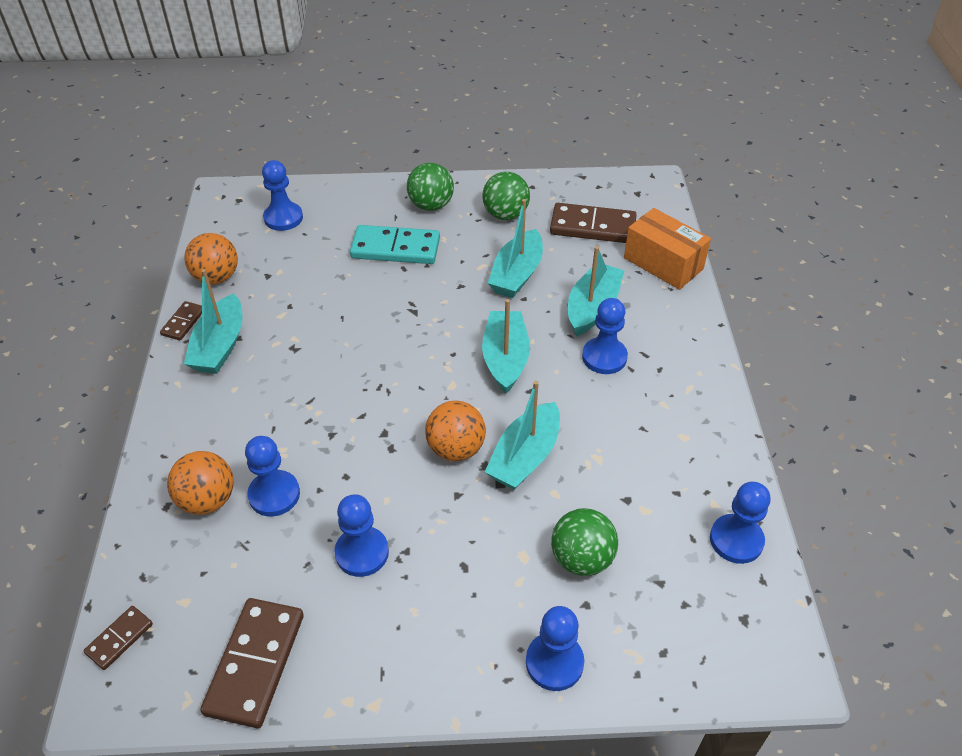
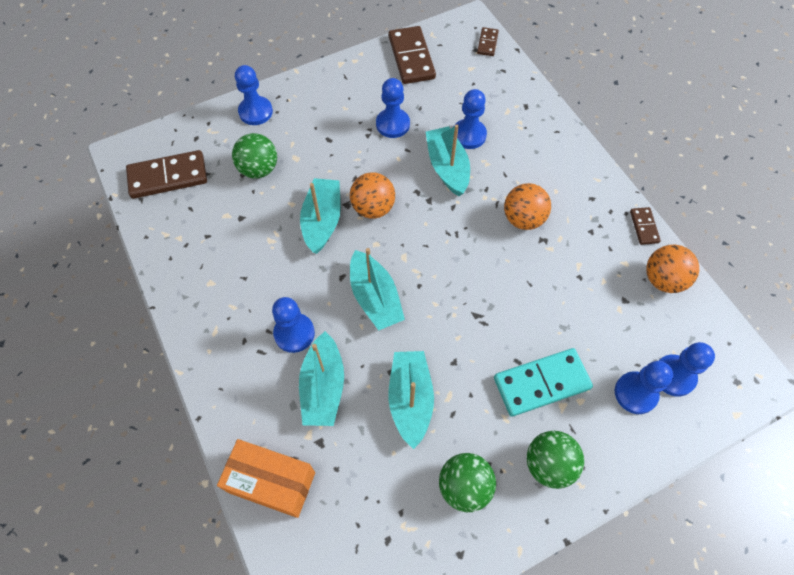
camera: 155 degrees right, 15 degrees up
orange ball [167,451,234,515] -> orange ball moved to [504,183,551,230]
turquoise boat [184,269,242,374] -> turquoise boat moved to [426,125,470,196]
brown domino [550,203,637,243] -> brown domino moved to [126,150,207,199]
blue pawn [710,482,771,564] -> blue pawn moved to [615,361,673,414]

